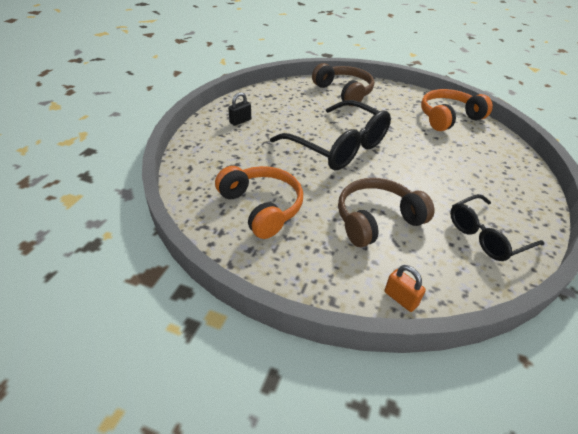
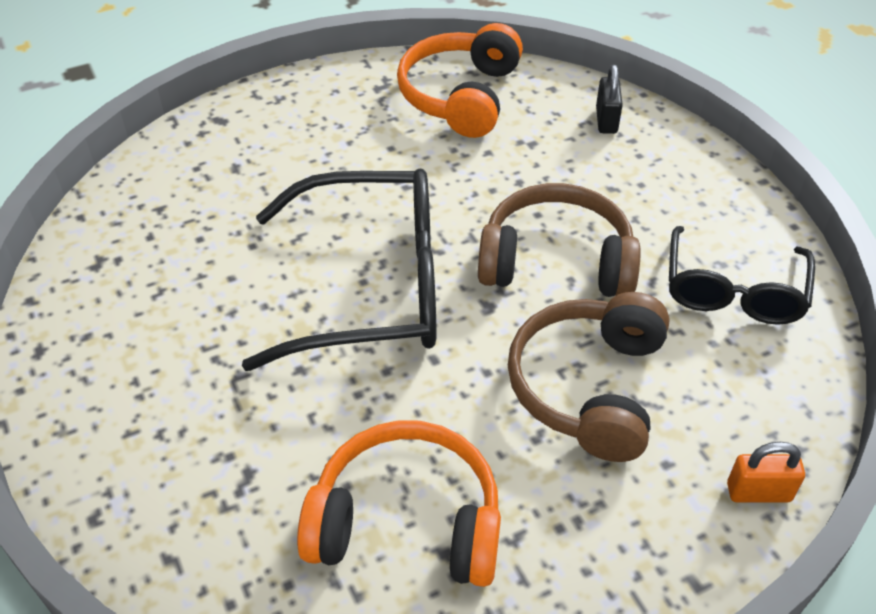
camera: 45 degrees left, 5 degrees up
black padlock [228,92,251,126] -> black padlock moved to [596,65,623,134]
brown headphones [312,63,374,106] -> brown headphones moved to [478,183,641,297]

